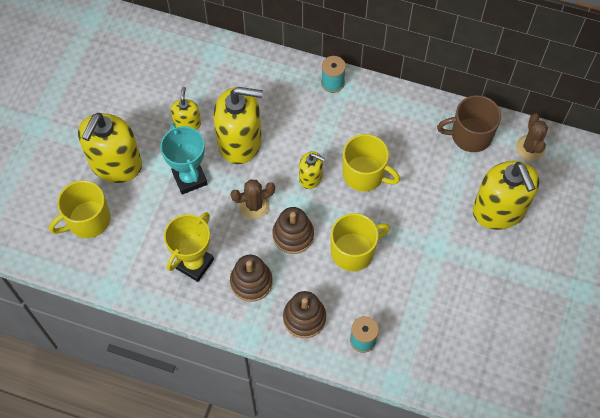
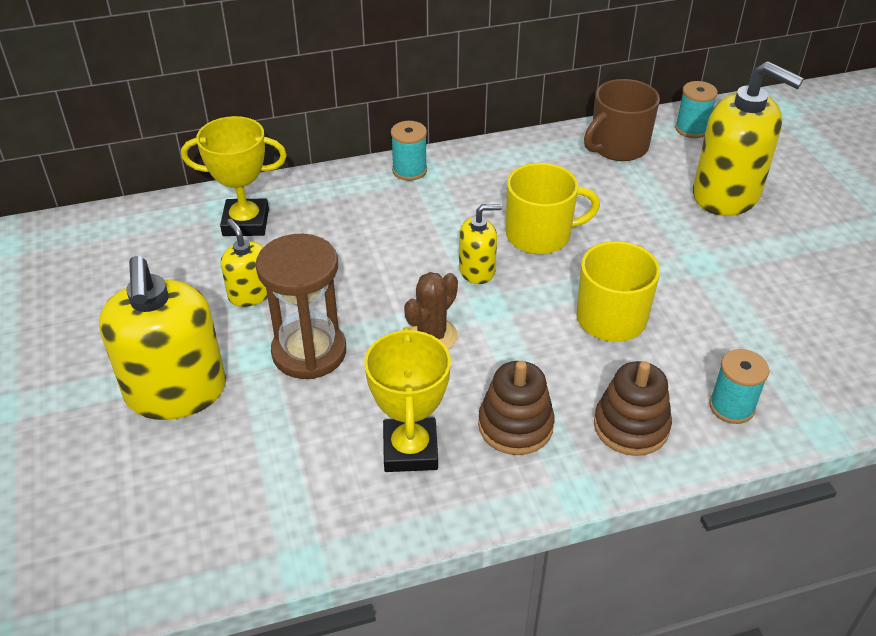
camera: 35 degrees left, 20 degrees down
yellow mug [49,180,110,238] -> none
turquoise trophy [161,123,207,194] -> brown hourglass [256,234,346,379]
yellow soap dispenser [213,87,263,164] -> none
brown stacking toy [272,207,314,254] -> none
brown cactus [516,114,548,161] -> turquoise spool [675,81,718,138]
none -> yellow trophy [181,116,287,236]

